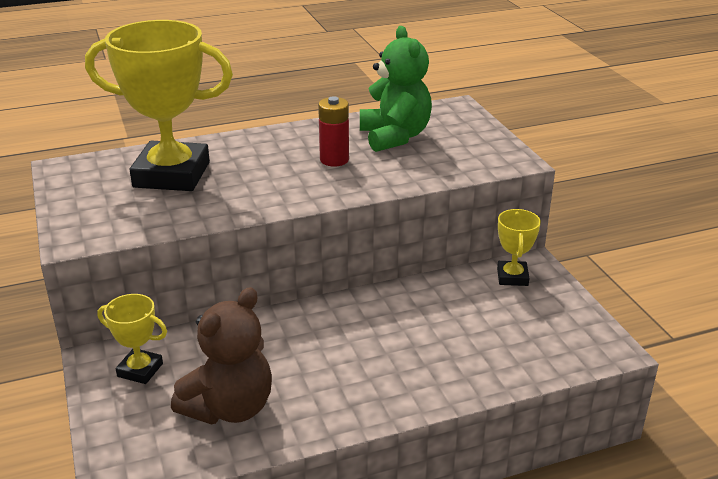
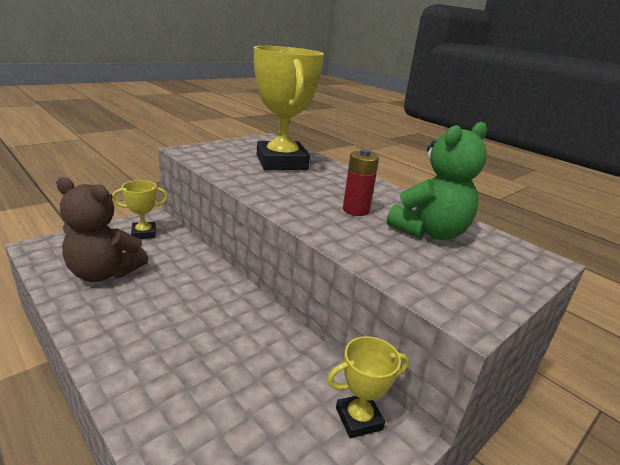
camera: 65 degrees right, 5 degrees down
yellow trophy [97,294,167,384] -> yellow trophy turned 75 degrees clockwise [112,180,168,239]

